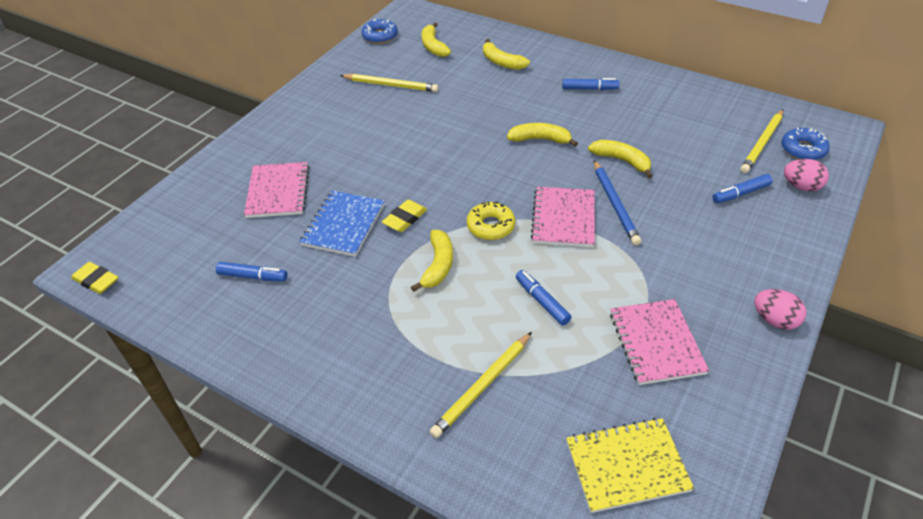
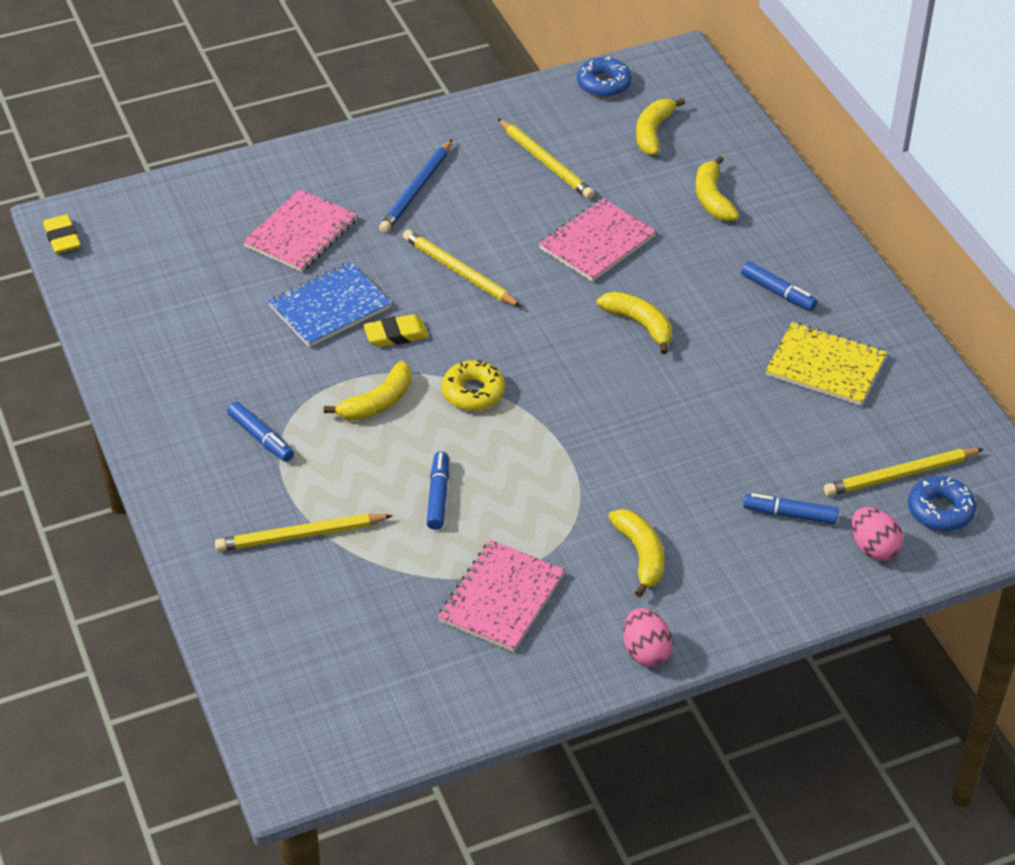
camera: 35 degrees right, 0 degrees up
blue marker [216,262,287,282] -> blue marker moved to [227,402,294,462]
pink notebook [531,187,595,247] -> pink notebook moved to [539,198,657,282]
yellow notebook [566,418,694,513] -> yellow notebook moved to [765,322,887,406]
yellow banana [588,140,652,178] -> yellow banana moved to [608,509,664,597]
blue pencil [594,160,641,245] -> blue pencil moved to [379,139,452,233]
none -> yellow pencil [403,230,521,307]

